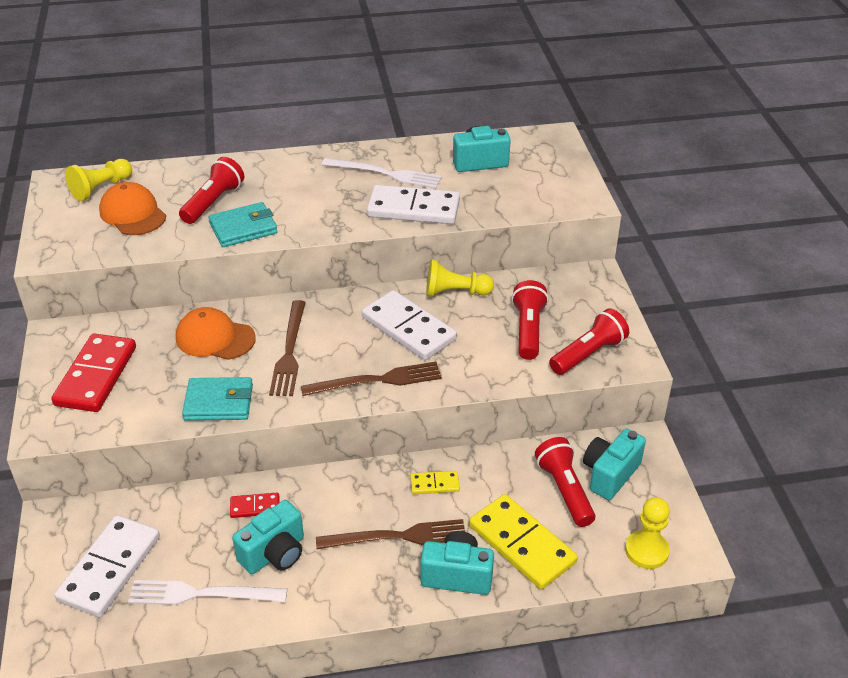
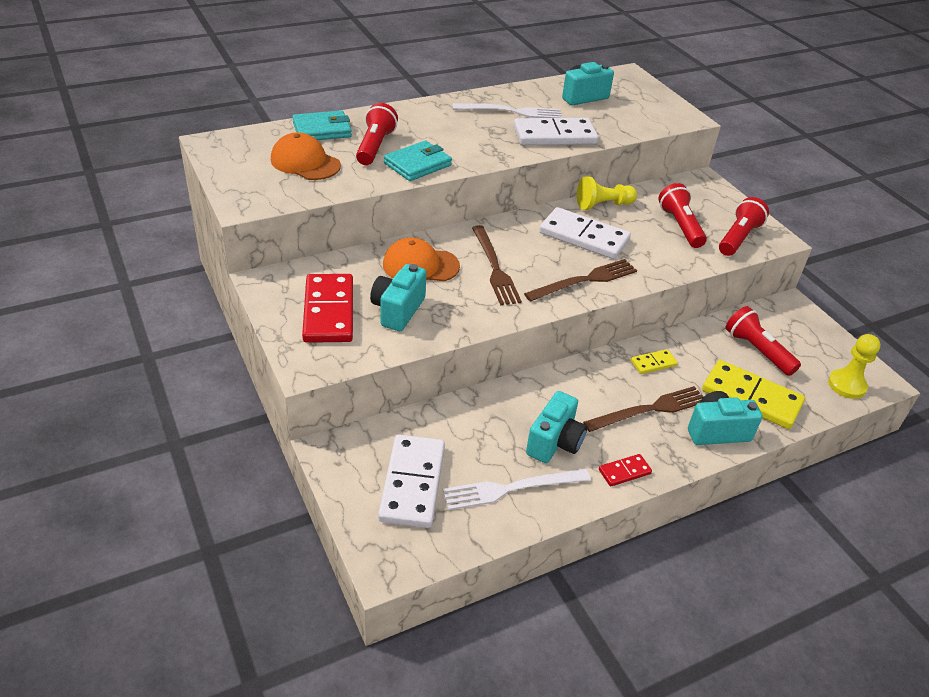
camera: 20 degrees left, 0 degrees up
yellow pawn [65,159,132,201] -> none
turquoise wallet [182,377,253,421] -> turquoise wallet moved to [293,110,352,140]
red domino [230,493,279,518] -> red domino moved to [599,454,652,487]
turquoise camera [583,429,646,500] -> turquoise camera moved to [370,264,426,331]

